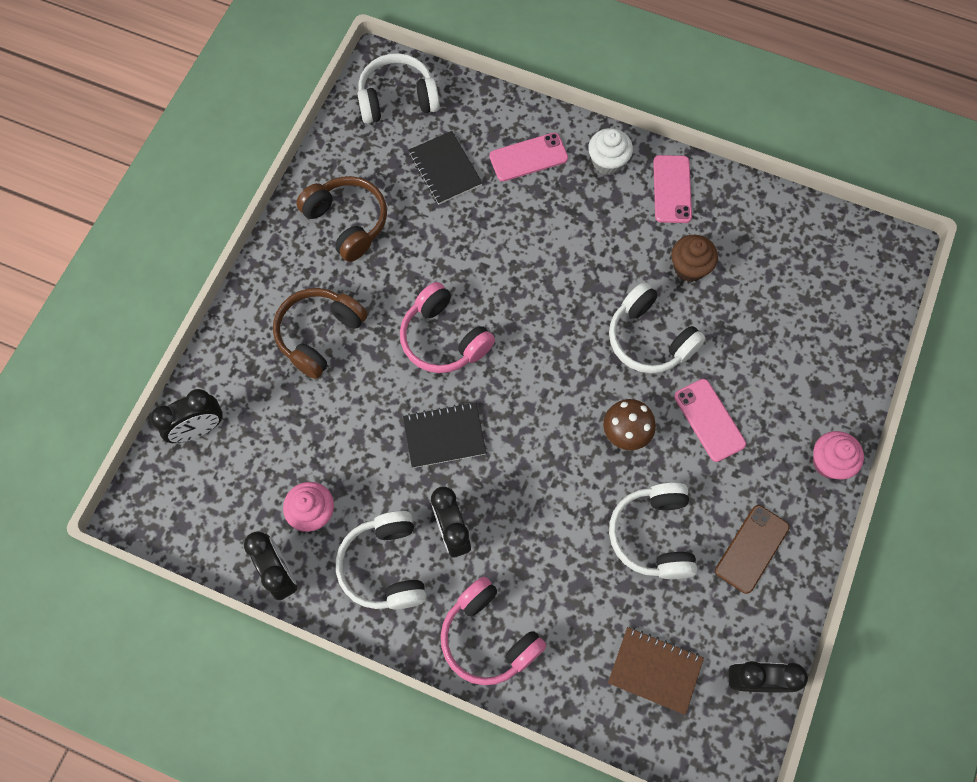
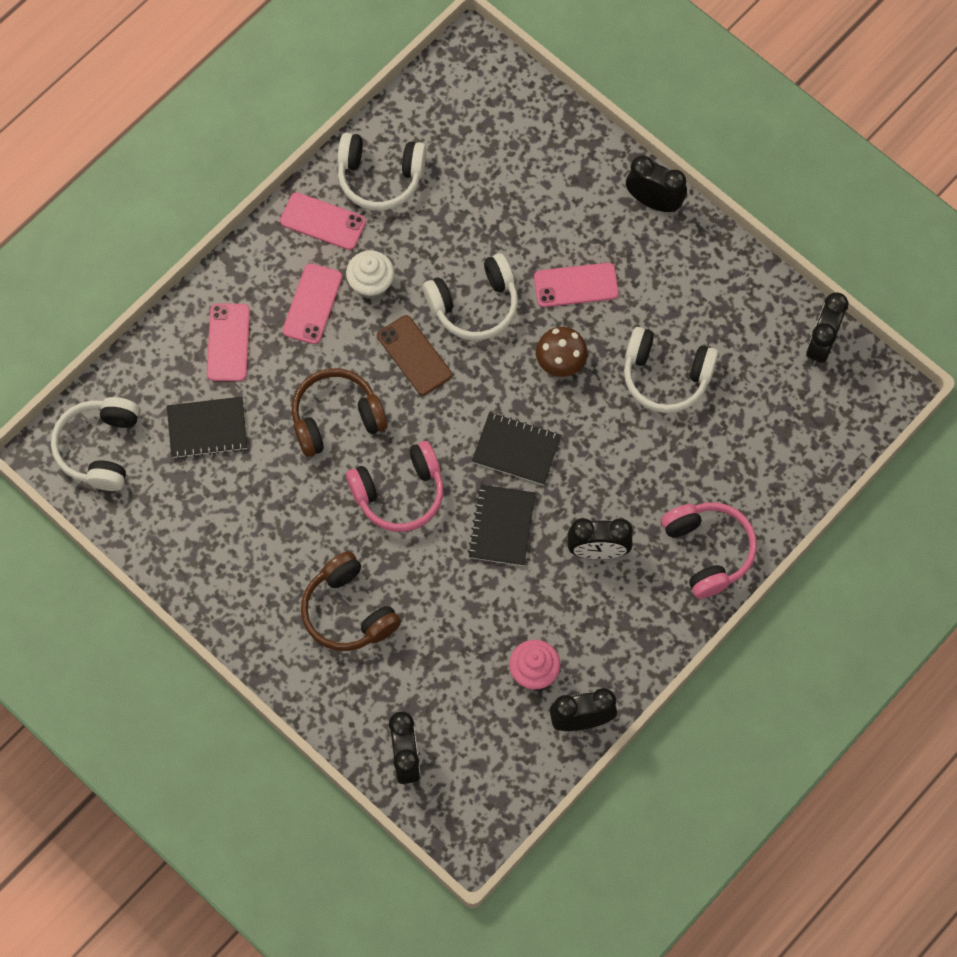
camera: 70 degrees left, 0 degrees up
brown headphones [296,176,387,262] -> brown headphones moved to [292,368,388,457]
white headphones [336,511,427,609] -> white headphones moved to [338,132,427,211]
pink headphones [441,577,546,685] -> pink headphones turned 90 degrees counterclockwise [661,502,757,599]
white cupcake [588,128,633,175] -> white cupcake moved to [346,250,394,299]
brown notebook [608,627,704,715] -> none
brown cupcake [671,235,718,282] -> none
brown phone [715,505,789,594] -> brown phone moved to [377,315,452,395]
pink cupcake [813,431,864,479] -> black clock [626,156,687,212]
none -> pink phone [282,263,342,344]
none -> black notebook [472,412,561,485]

